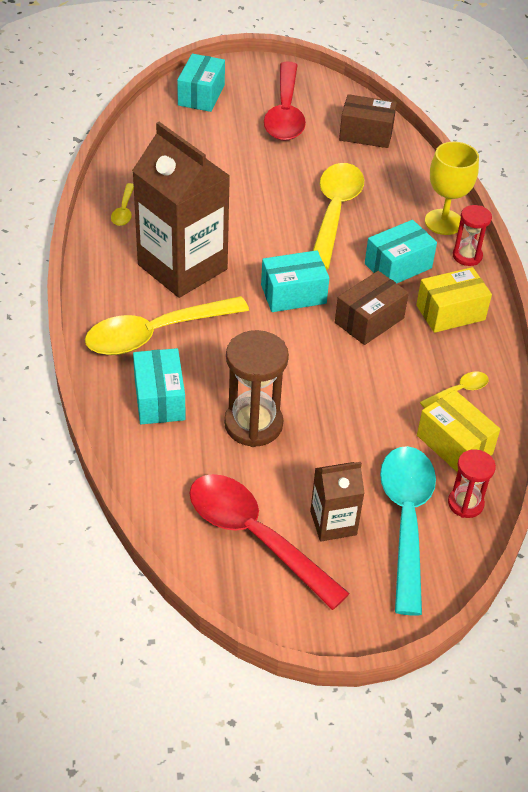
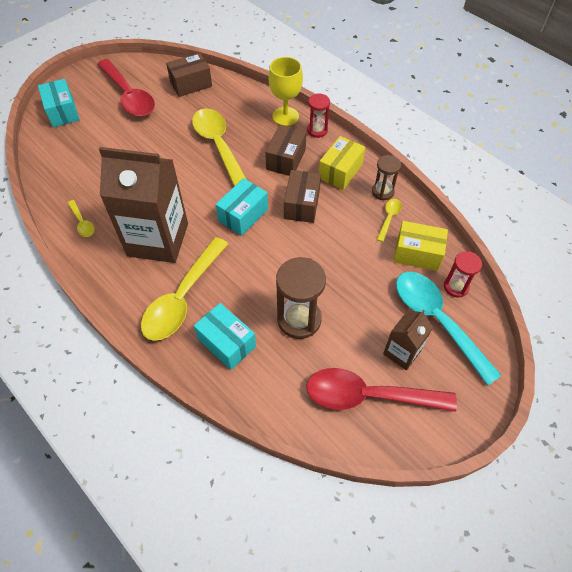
camera: 35 degrees left, 10 degrees up
turquoise box [365,220,437,283] -> brown box [265,125,306,176]
none -> brown hourglass [372,155,401,200]

